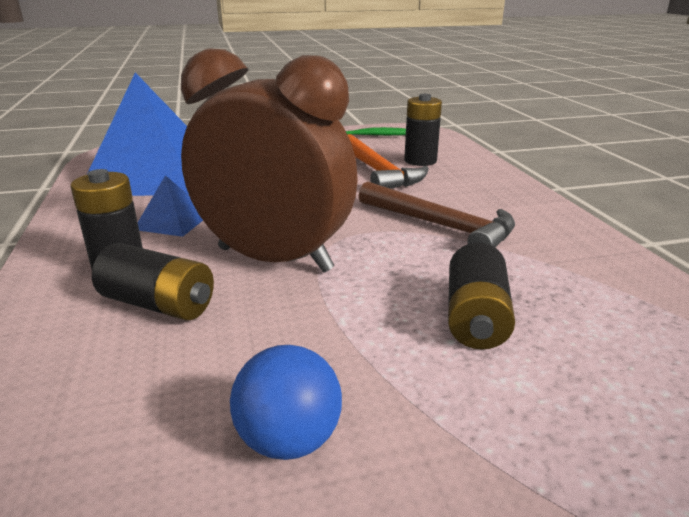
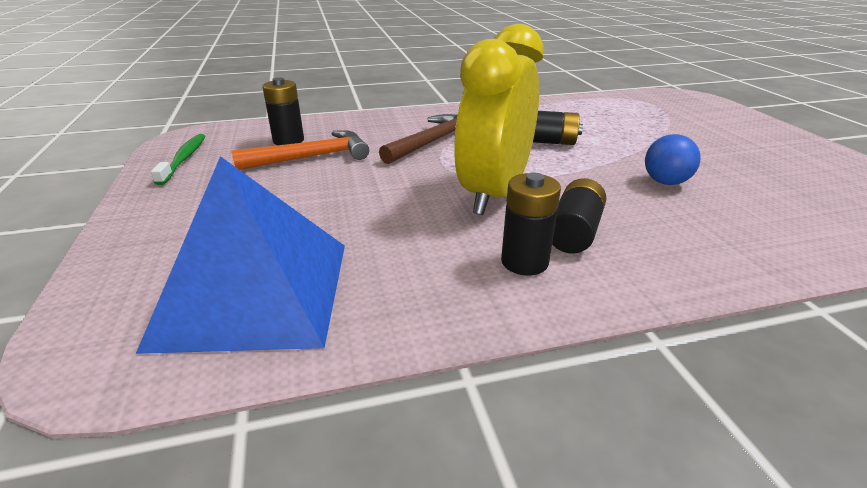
camera: 90 degrees left, 5 degrees up
blue pyramid [138,175,203,237] -> none
brown clock [181,48,358,273] -> yellow clock [454,24,543,215]

